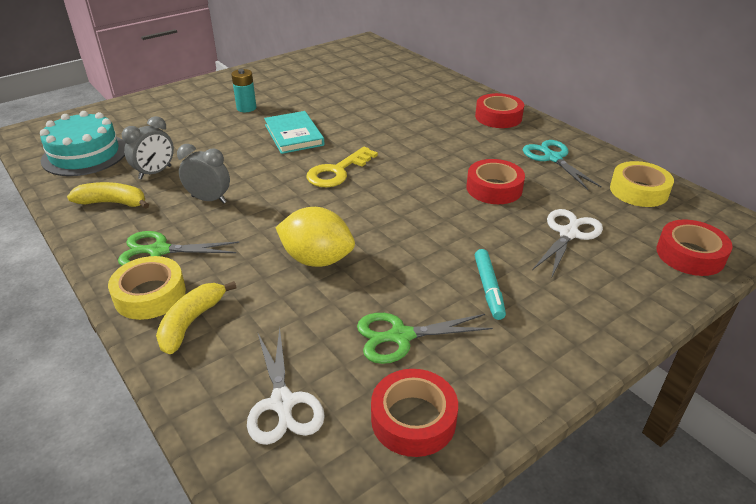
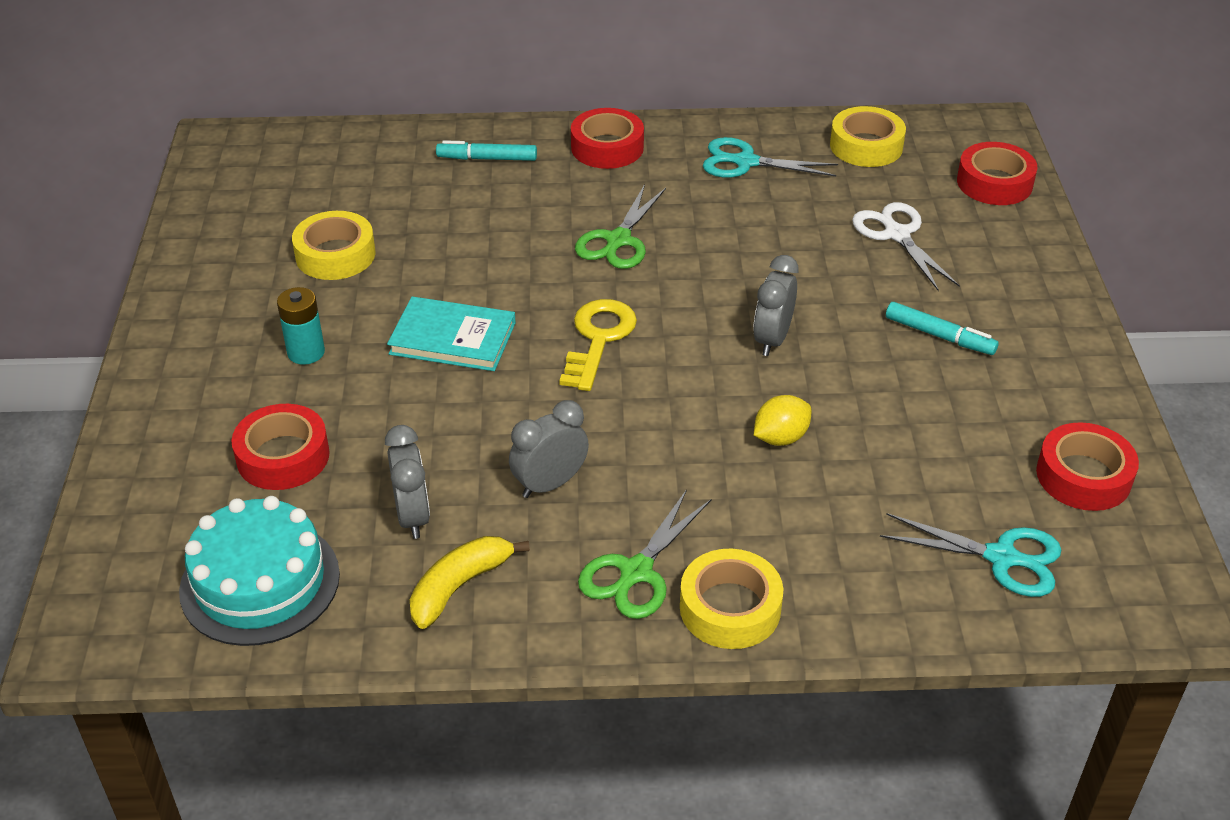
camera: 55 degrees left, 5 degrees up
yellow banana [156,281,237,354] -> none
white scissors [247,328,325,445] -> turquoise scissors [880,513,1062,597]
yellow lemon [275,207,355,267] -> yellow lemon [754,395,811,446], size x0.60
yellow key [307,147,378,187] -> yellow key turned 150 degrees counterclockwise [559,299,637,391]
green scissors [357,313,493,364] -> green scissors moved to [575,184,666,269]
red tape [466,159,525,204] -> red tape moved to [231,404,330,490]
none -> yellow tape [292,211,375,280]
none -> turquoise marker [436,140,537,161]
none -> grey clock [753,255,799,356]

